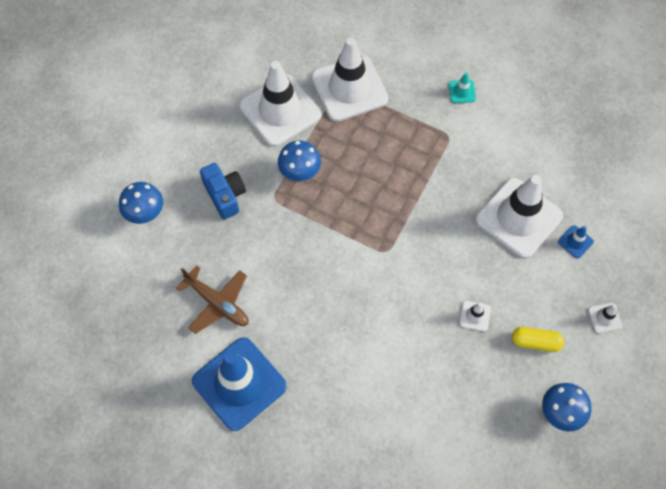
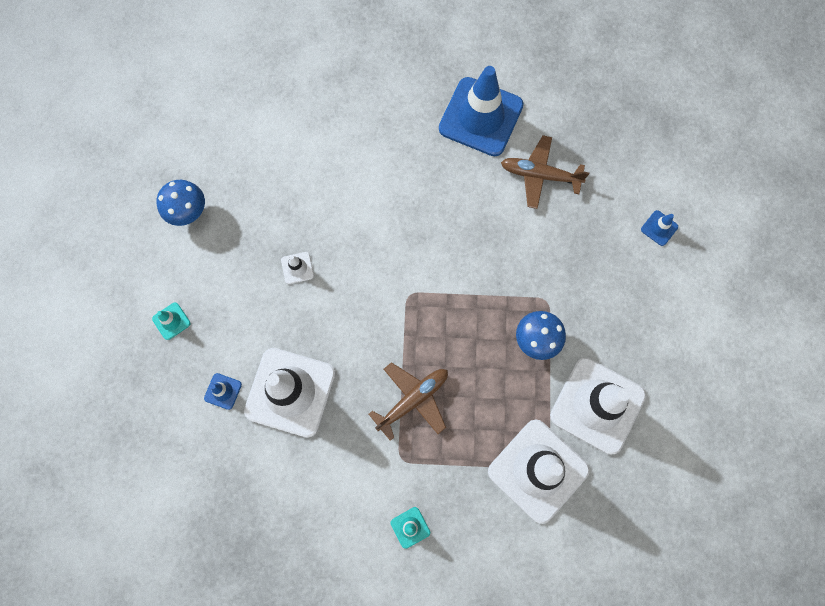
camera: 155 degrees right, 10 degrees up
blue mushroom [119,182,163,224] -> blue traffic cone [641,210,678,246]
blue camera [200,163,246,219] -> none
yellow capsule [512,327,565,352] -> none
white traffic cone [588,303,622,333] -> turquoise traffic cone [152,302,190,340]
none -> brown plane [369,362,448,441]

